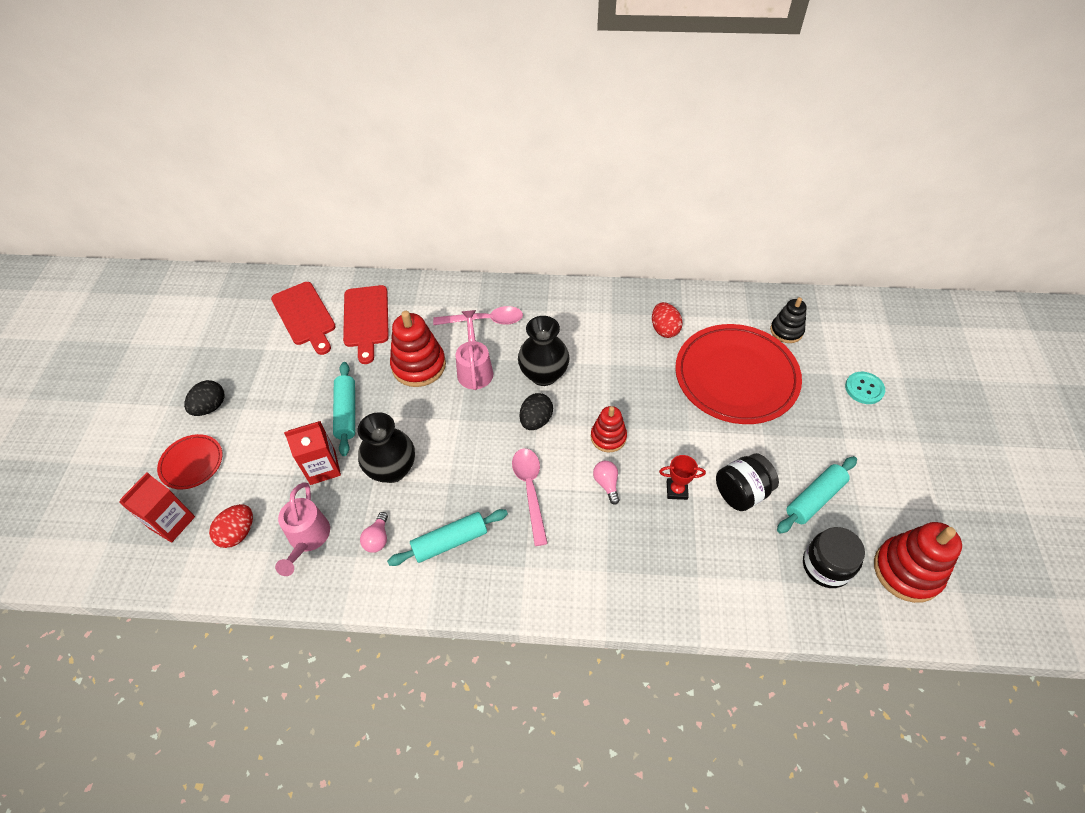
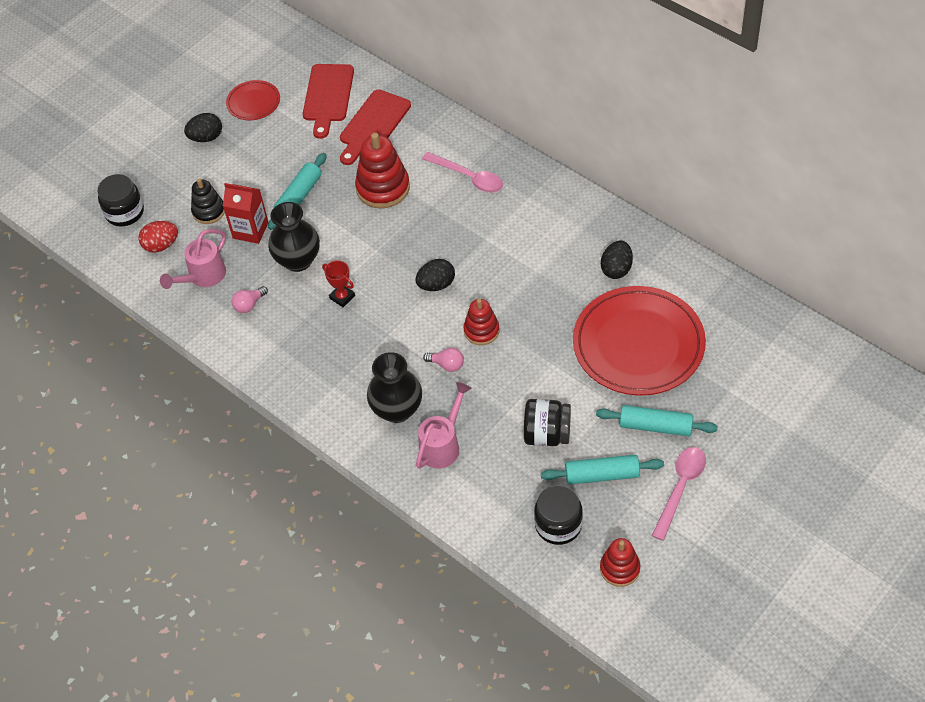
camera: 40 degrees right, 0 degrees up
red carton [119,472,195,543] -> black jar [97,174,144,226]
red plate [157,434,223,489] -> red plate moved to [226,80,280,120]
turquoise rolling pin [387,509,508,566] -> turquoise rolling pin moved to [596,405,718,436]
pink watering can [456,310,493,390] -> pink watering can moved to [416,382,472,469]
pink spoon [512,449,548,546] -> pink spoon moved to [652,447,706,541]
black vase [518,316,570,386] -> black vase moved to [367,352,422,423]
pink light bulb [593,461,619,505] -> pink light bulb turned 90 degrees clockwise [423,348,464,372]
red egg [652,302,683,338] -> black egg [601,241,633,279]
red trophy [659,455,706,500] -> red trophy moved to [322,260,355,307]
black stacking toy [770,297,807,343] -> black stacking toy moved to [191,178,225,224]
turquoise button [845,372,885,404] -> none
red stacking toy [874,522,962,603] -> red stacking toy [600,538,640,587], size x0.62

